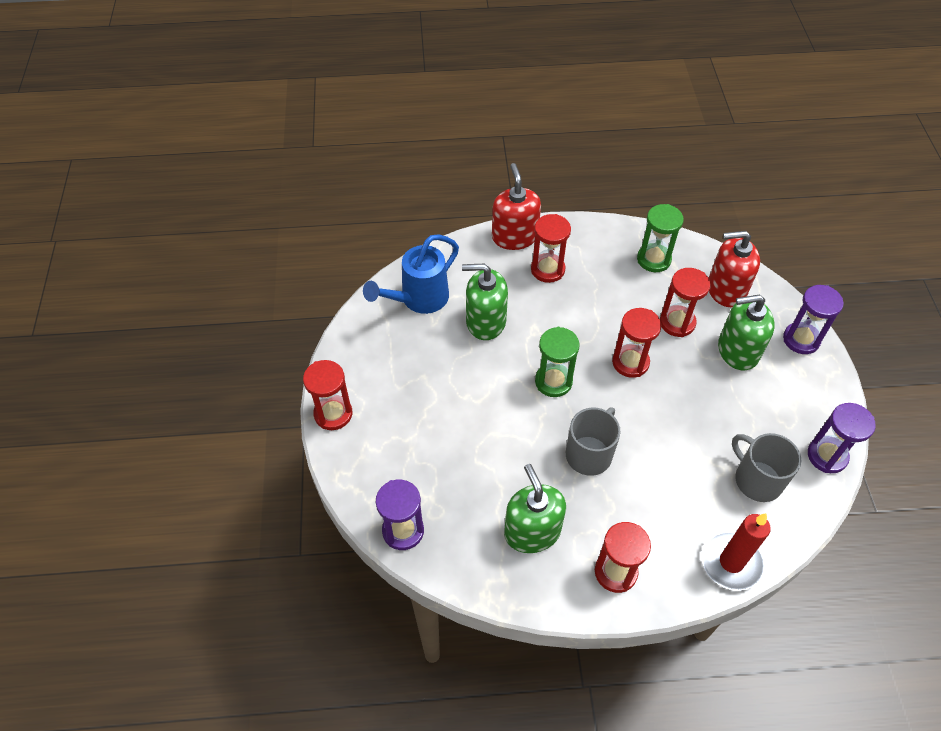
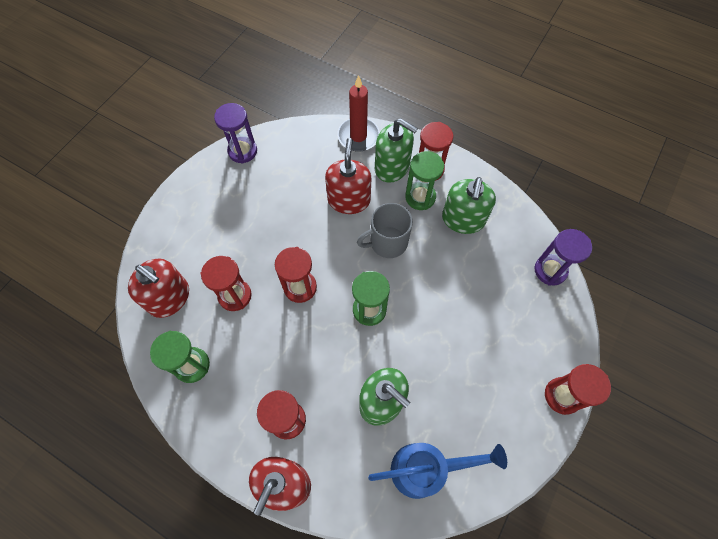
camera: 145 degrees left, 10 degrees up
green soap dispenser [718,294,775,371] -> green soap dispenser moved to [375,118,418,183]
grey mug [732,433,801,502] -> none
purple hourglass [783,285,844,354] -> none
none -> red soap dispenser [325,138,371,214]
none -> green hourglass [405,151,444,210]

